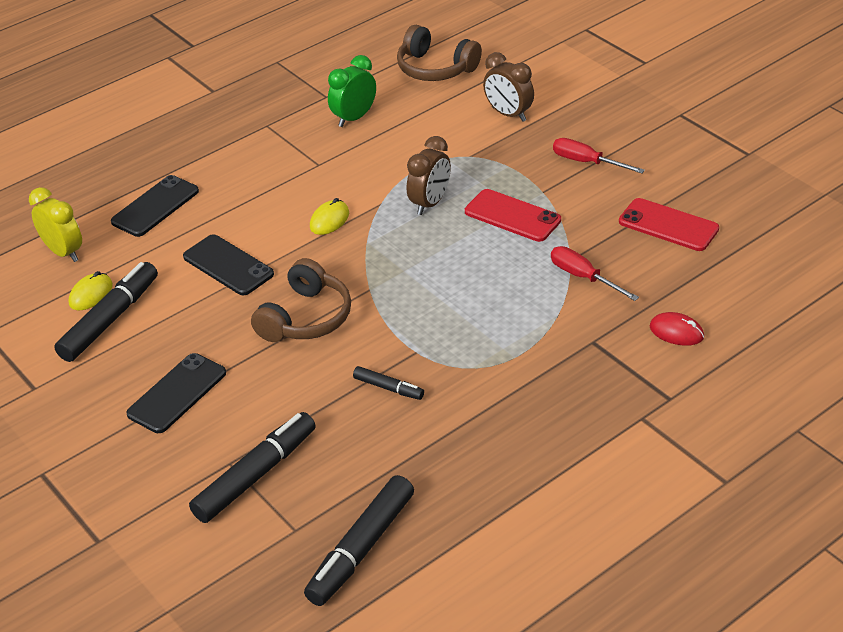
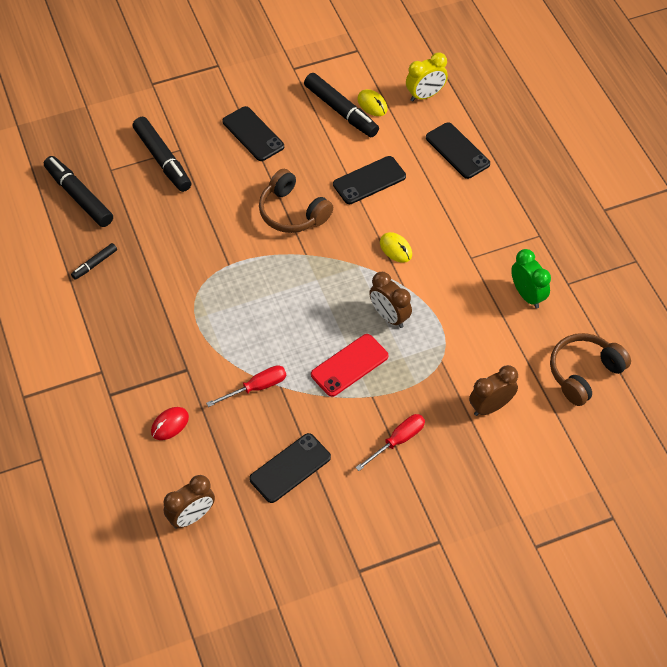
camera: 105 degrees right, 15 degrees up
black marker [353,366,424,400] -> black marker moved to [71,243,117,280]
red phone [619,198,719,251] -> black phone [249,433,331,503]
none -> brown clock [164,475,215,528]

